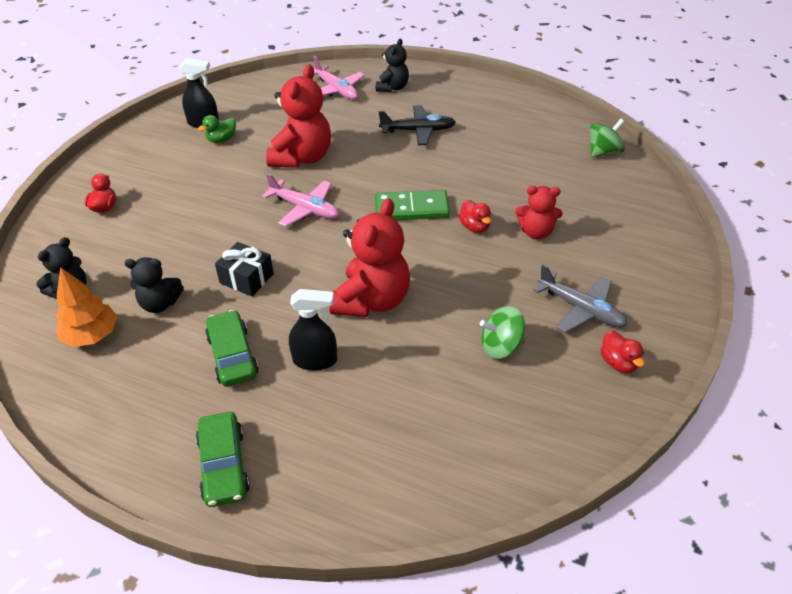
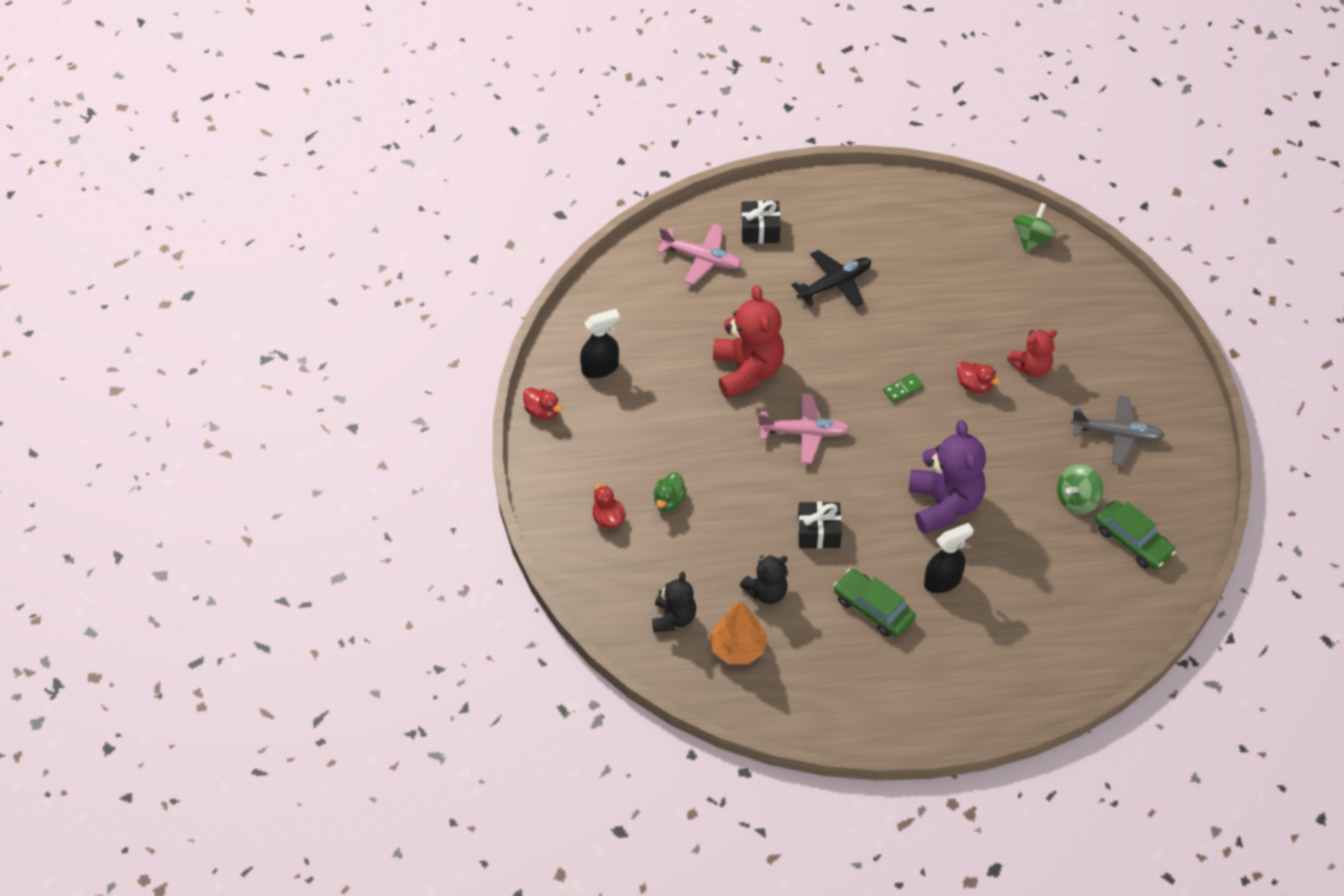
camera: 30 degrees left, 10 degrees up
green car [196,412,250,507] -> green car moved to [1095,500,1176,569]
green duck [198,115,236,143] -> green duck moved to [654,472,687,511]
red teddy bear [329,198,410,317] -> purple teddy bear [909,420,986,534]
green domino [375,190,450,220] -> green domino [883,373,924,403], size x0.48
black teddy bear [376,38,409,92] -> black gift [741,201,781,244]
red duck [600,330,645,373] -> red duck moved to [523,387,562,420]

